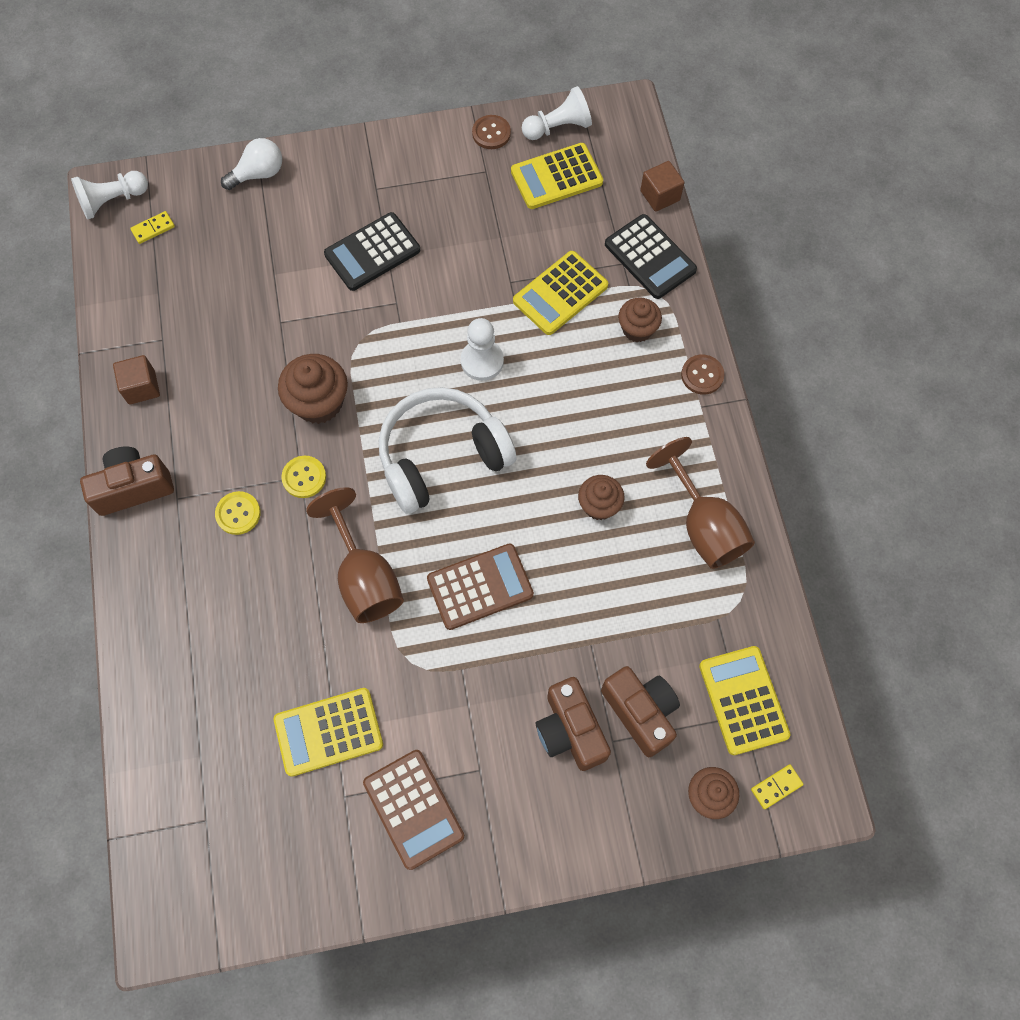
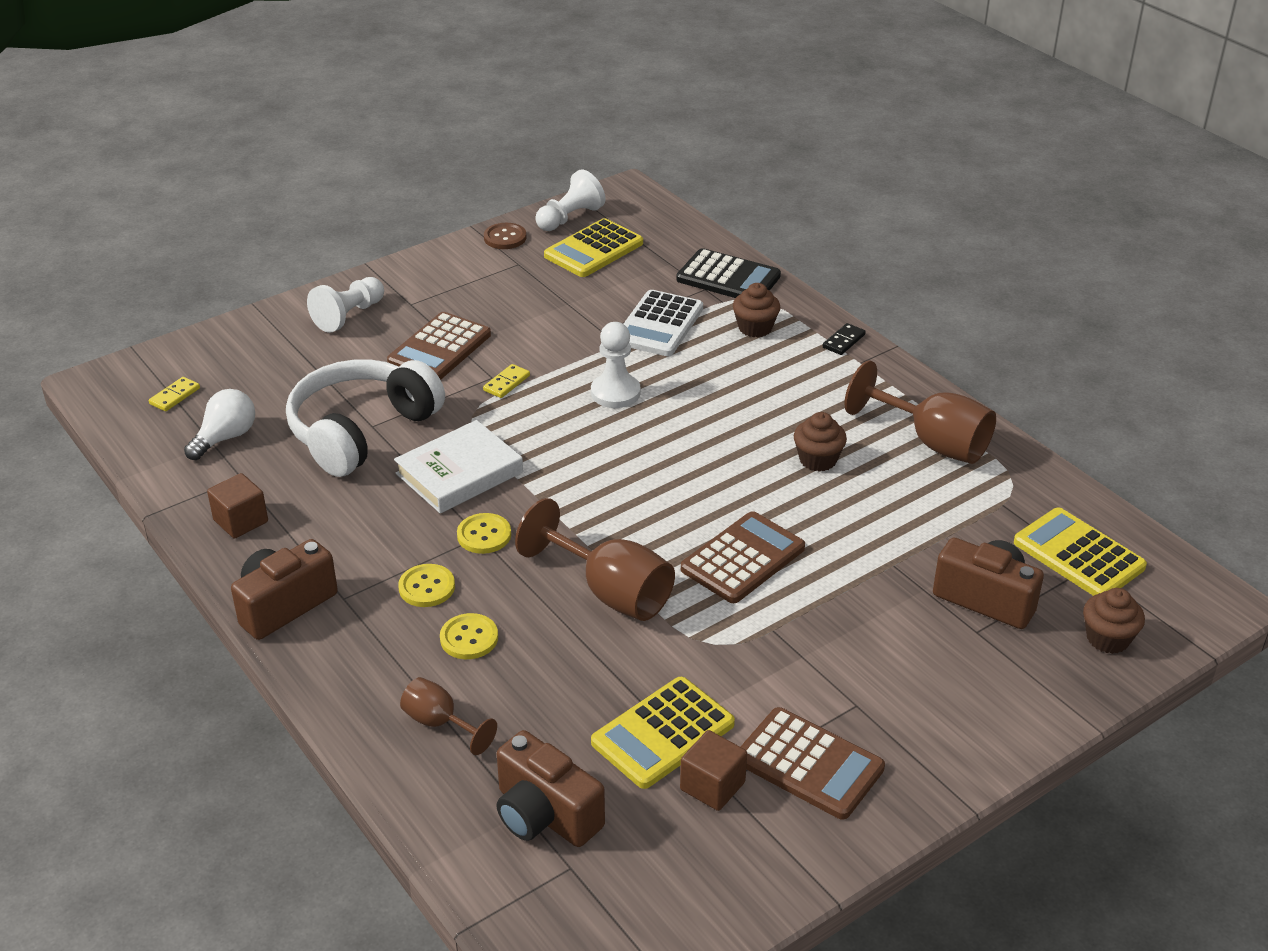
camera: 25 degrees left, 30 degrees down
white pawn [71,171,148,220] -> white pawn moved to [307,277,384,333]
white light bulb [221,138,282,190] -> white light bulb moved to [184,389,255,460]
brown cupcake [278,354,348,424] -> white book [394,420,523,513]
black calculator [324,212,420,291] -> brown calculator [387,312,491,380]
white headphones [379,387,517,514] -> white headphones moved to [286,359,445,477]
yellow calculator [513,251,608,335] -> white calculator [623,290,703,356]
brown camera [536,677,611,771] -> brown camera moved to [496,730,605,847]
brown cube [640,161,684,212] -> brown cube moved to [680,730,747,811]
brown button [681,355,724,395] -> black domino [823,323,866,355]
yellow domino [751,764,804,810] -> yellow domino moved to [483,364,530,398]
none -> brown goblet [400,677,497,755]
none -> yellow button [440,613,498,659]

